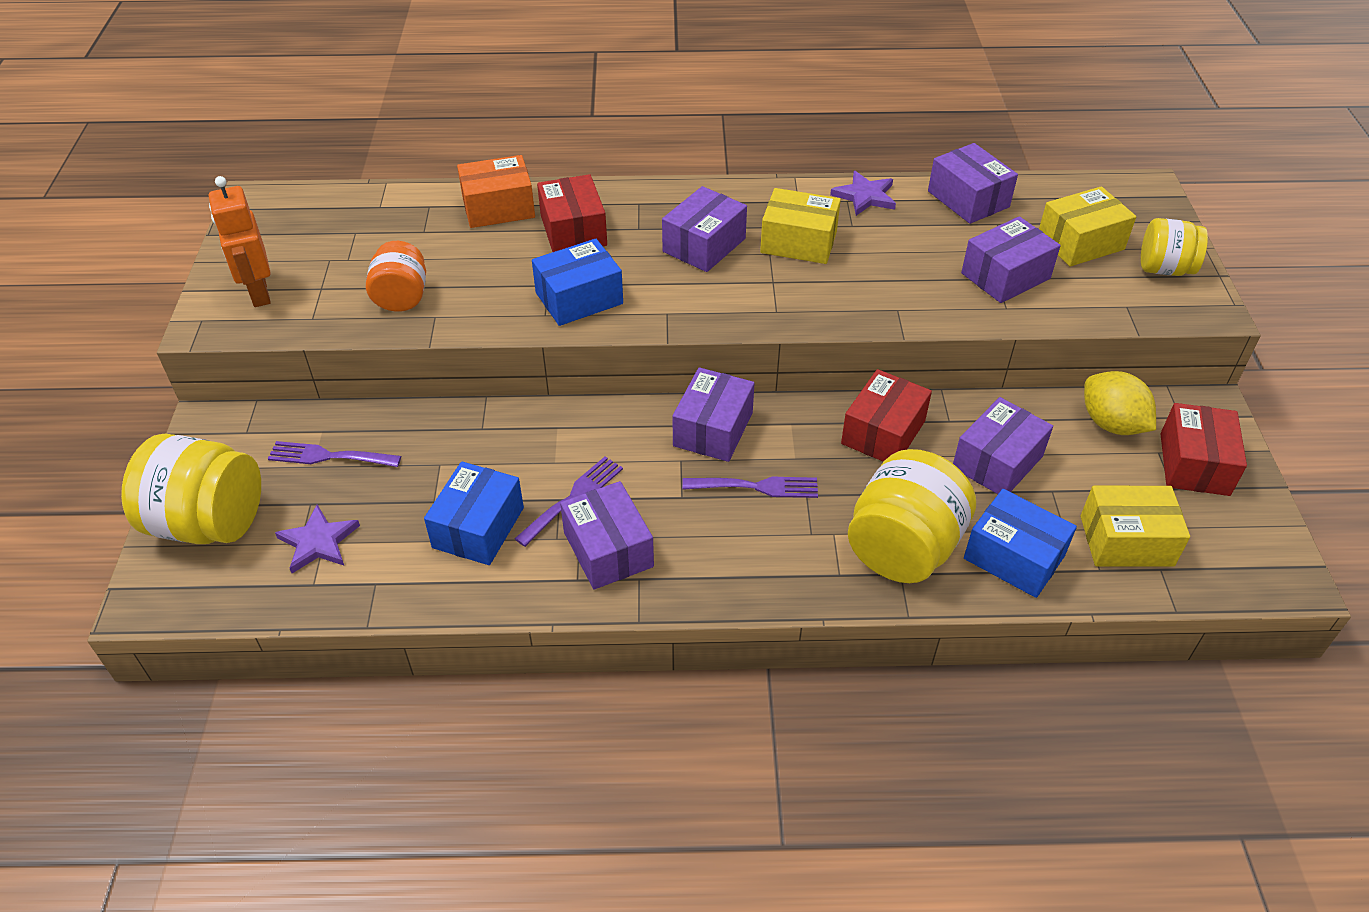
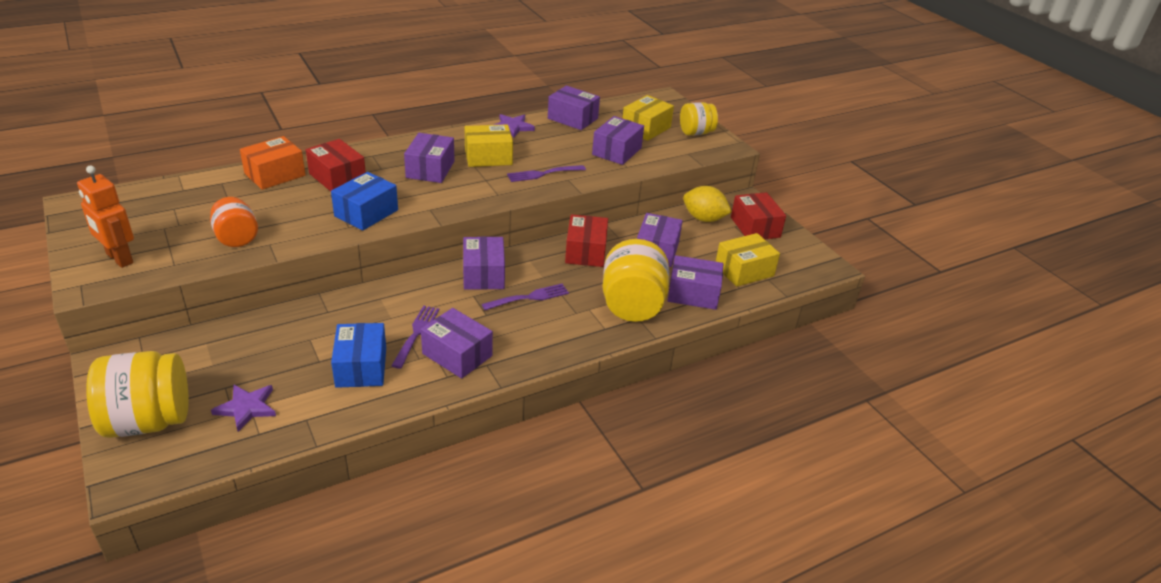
camera: 30 degrees left, 10 degrees down
purple fork [268,441,401,467] -> purple fork moved to [507,165,586,182]
blue box [964,489,1077,598] -> purple box [668,255,723,310]

